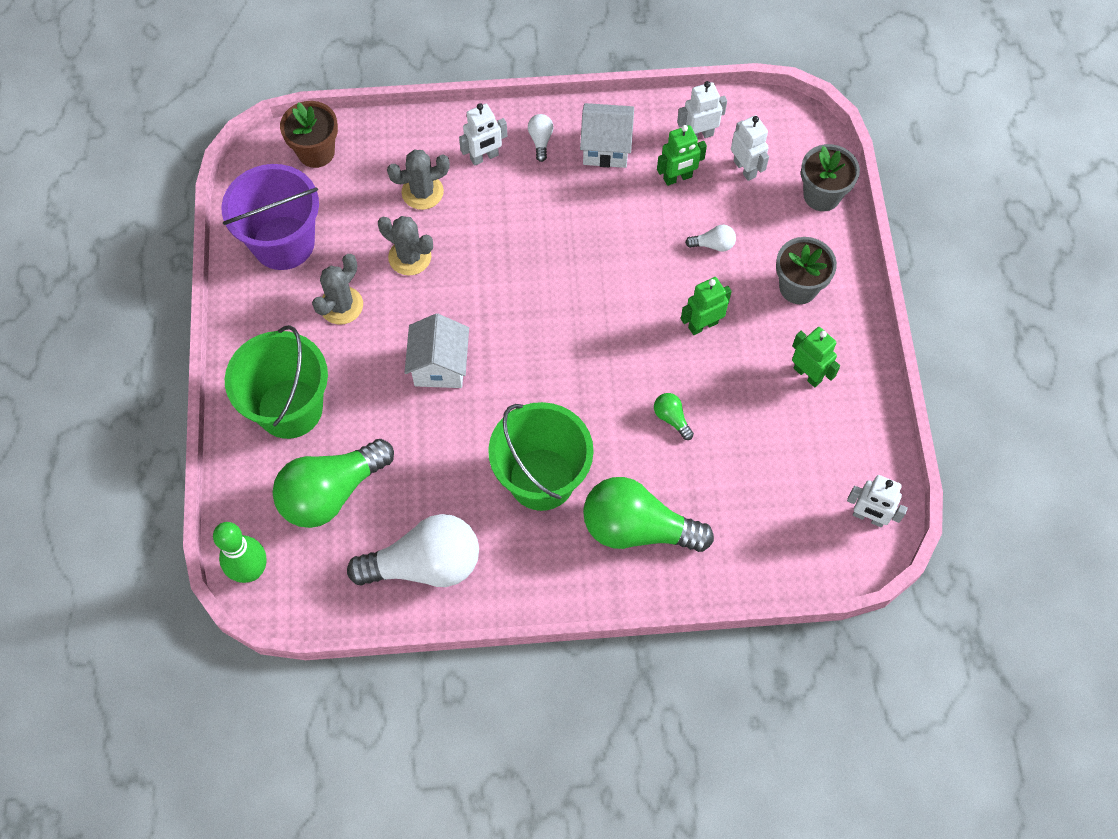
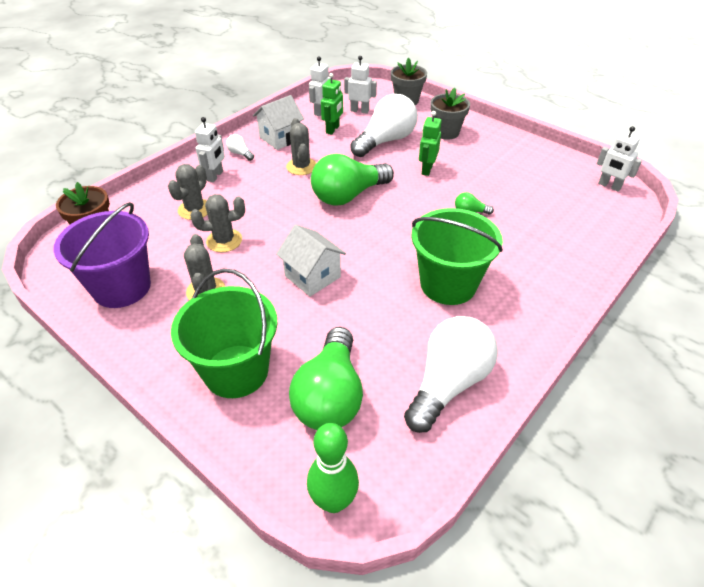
camera: 45 degrees left, 20 degrees down
green light bulb [583,477,714,552] -> green light bulb moved to [311,154,394,206]
white light bulb [685,225,736,252] -> white light bulb [350,94,418,157], size x2.41
green robot [792,327,840,387] -> none
white robot [847,475,908,527] -> white robot turned 60 degrees clockwise [597,126,642,191]
none -> grey cactus [286,118,316,175]

